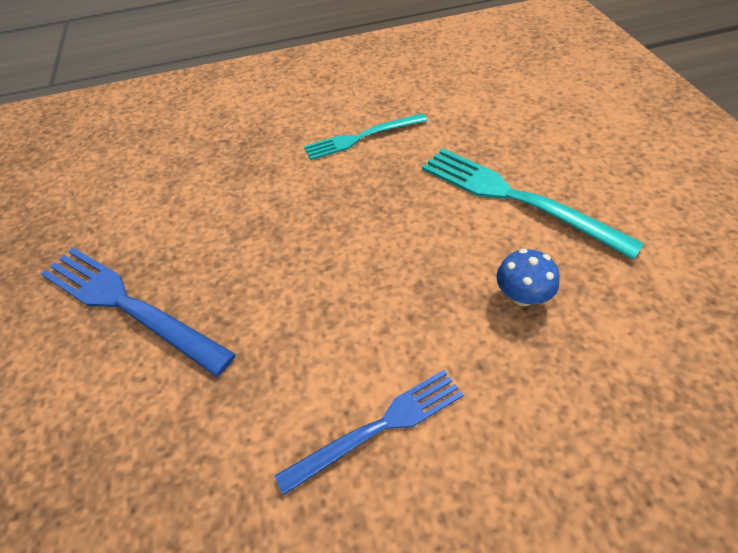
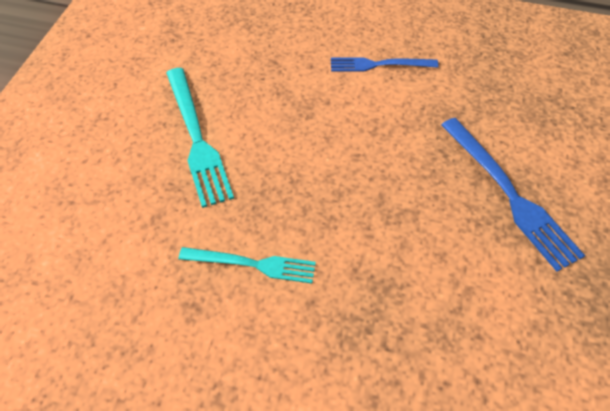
camera: 155 degrees left, 5 degrees up
blue mushroom [496,249,560,306] -> none

